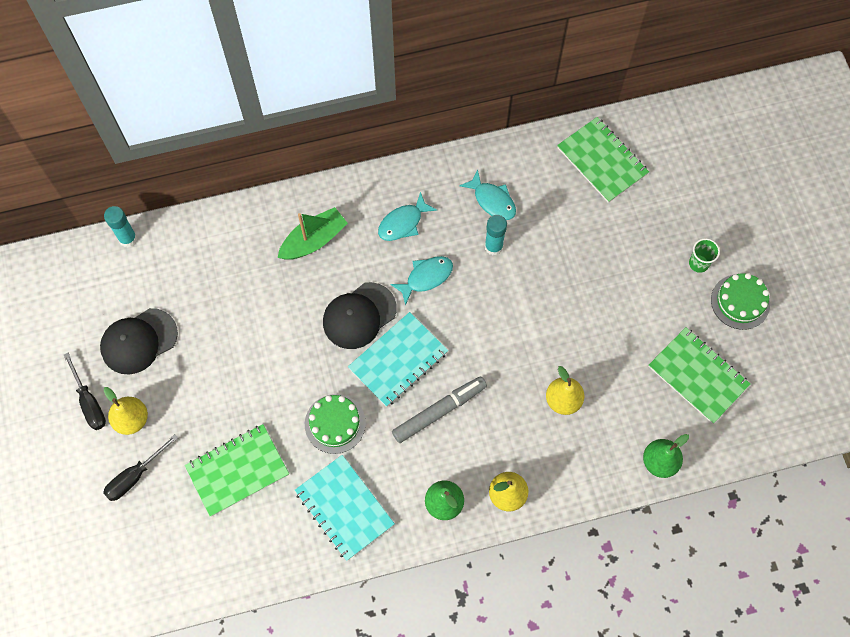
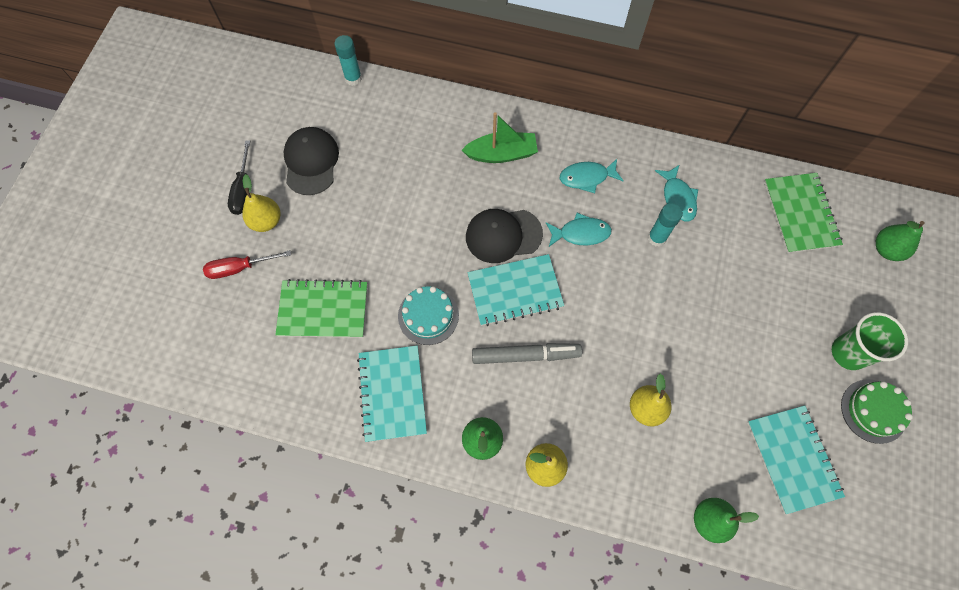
camera: 30 degrees right, 0 degrees up
black cap [100,308,178,374] -> black cap turned 90 degrees clockwise [284,127,339,195]
black screwdriver [103,434,178,501] -> red screwdriver [203,250,291,279]
green cake [305,394,366,454] -> turquoise cake [398,286,459,345]
green notebook [648,327,750,424] -> turquoise notebook [747,405,845,514]
green cup [689,238,720,273] -> green cup [832,312,908,370], size x1.67
none -> green pear [876,221,924,261]

